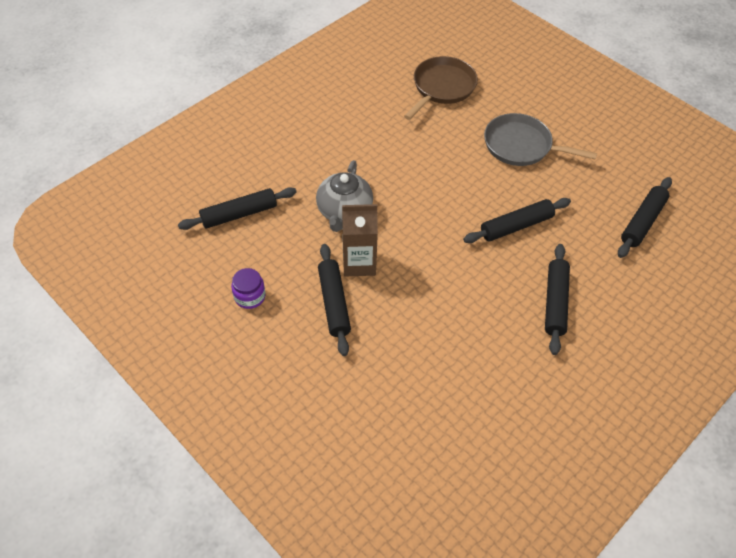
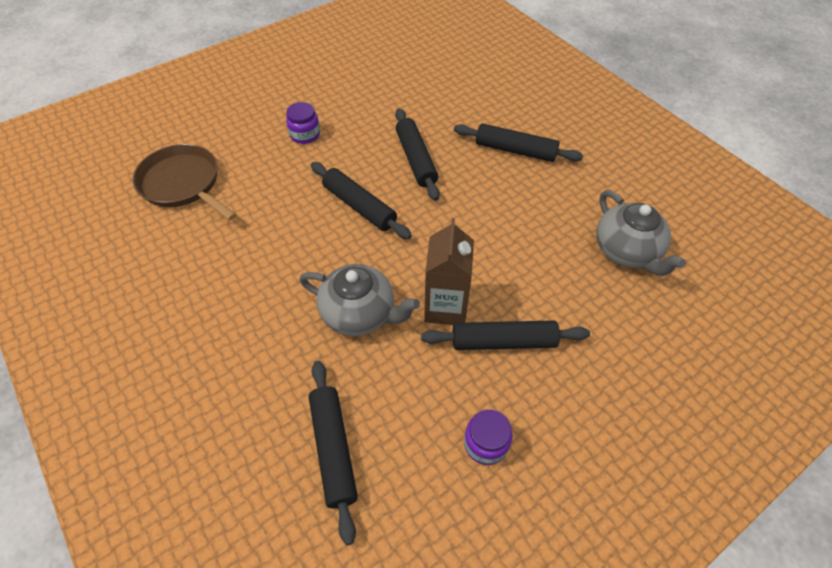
camera: 80 degrees left, 0 degrees up
grey pan [484,113,597,166] -> purple jar [286,102,320,144]
black rolling pin [618,177,672,258] -> black rolling pin moved to [311,162,412,239]
none -> grey teapot [596,190,686,276]

